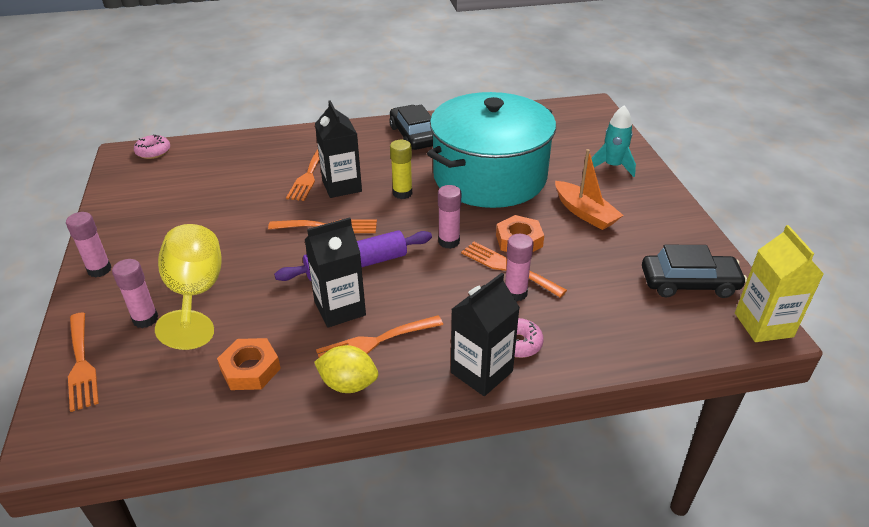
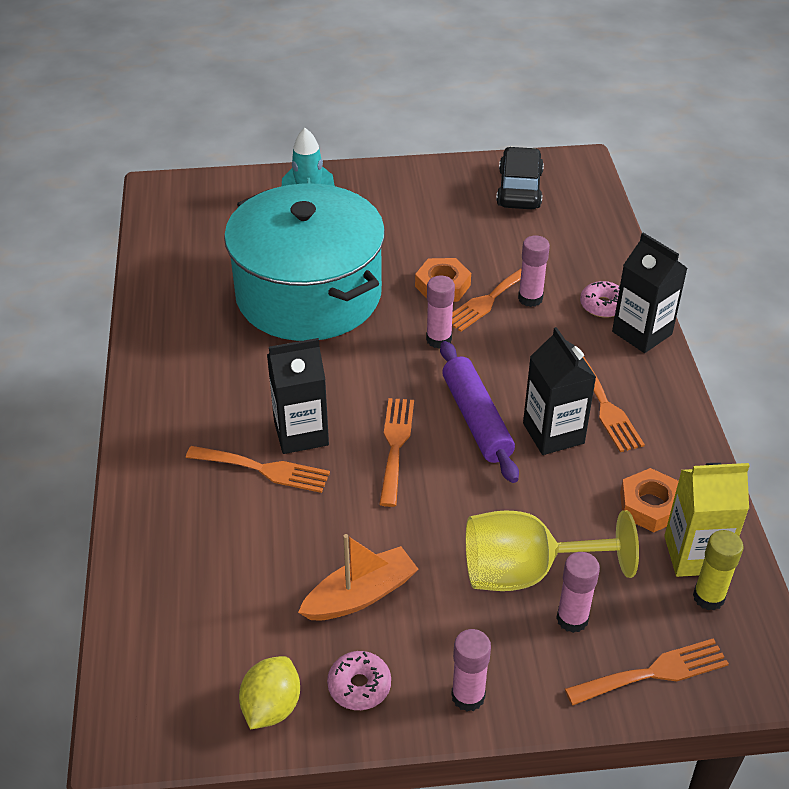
camera: 85 degrees left, 5 degrees up
pink donut [134,135,170,159] -> pink donut moved to [327,651,391,710]
yellow lemon [314,345,378,393] -> yellow lemon moved to [239,656,300,729]
black car [389,105,433,150] -> none
yellow glue stick [390,140,412,199] -> yellow glue stick moved to [693,530,743,611]
orange boat [555,149,624,230] -> orange boat moved to [298,534,418,620]
yellow carton [735,225,824,342] -> yellow carton moved to [664,463,750,577]

